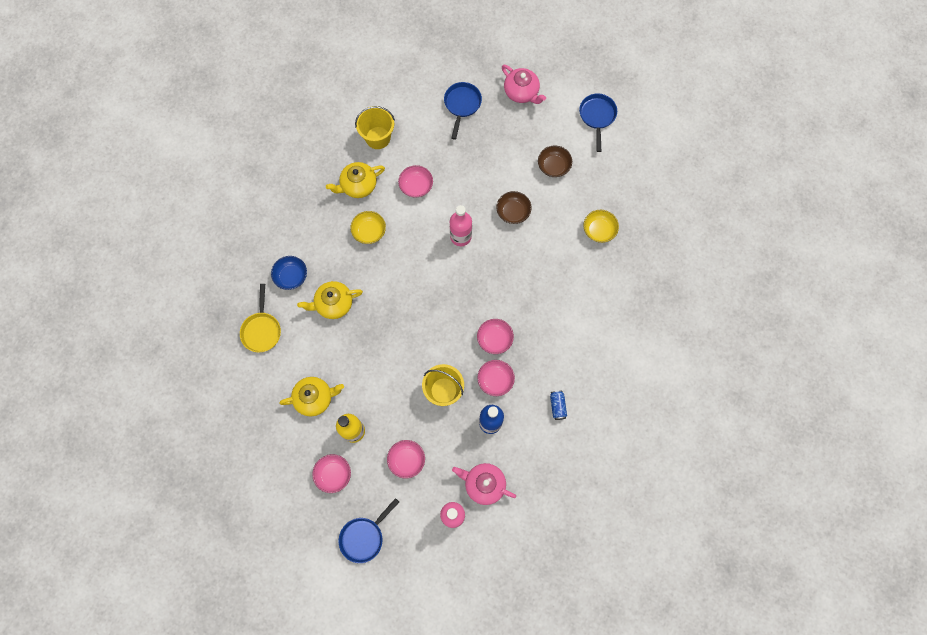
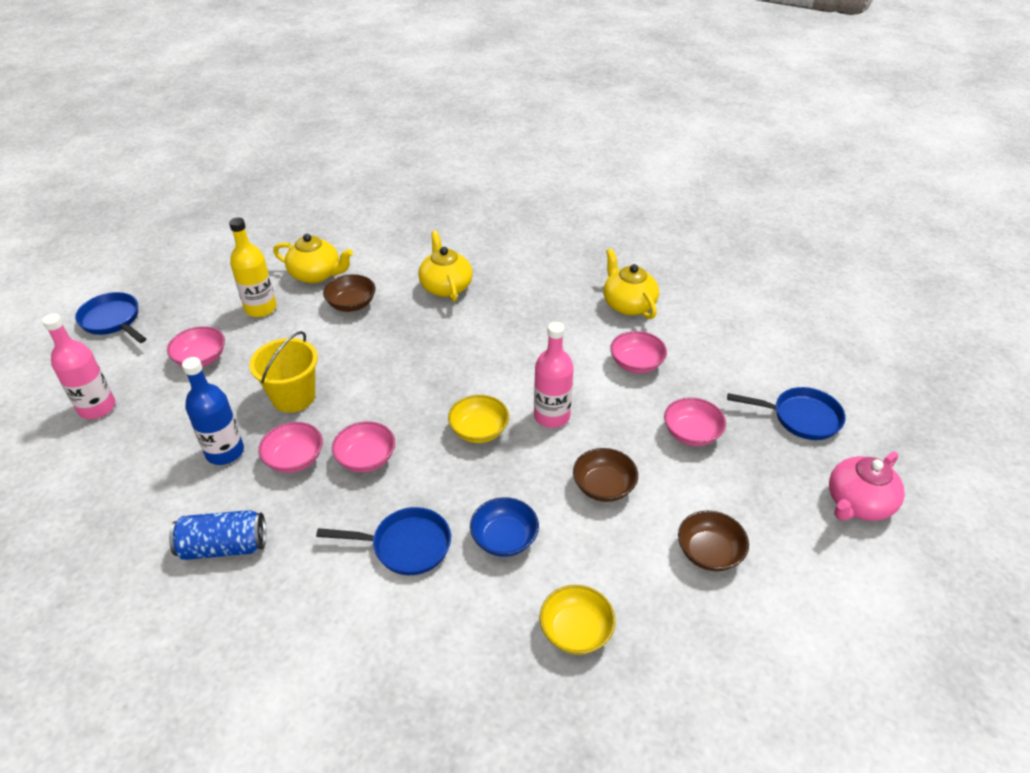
camera: 90 degrees right, 30 degrees down
yellow pan [240,284,281,352] -> none
blue bowl [271,256,307,290] -> blue bowl moved to [470,497,539,557]
yellow teapot [280,377,344,416] -> yellow teapot turned 60 degrees counterclockwise [273,234,353,283]
pink bowl [312,454,351,493] -> pink bowl moved to [664,398,726,446]
yellow bowl [350,211,386,244] -> yellow bowl moved to [448,395,509,443]
yellow bucket [355,106,395,149] -> none
pink teapot [452,463,516,505] -> none
blue can [550,390,567,420] -> blue can [169,510,266,560], size x1.64
blue pan [579,93,617,152] -> blue pan moved to [316,507,451,575]
none -> brown bowl [323,274,376,312]

